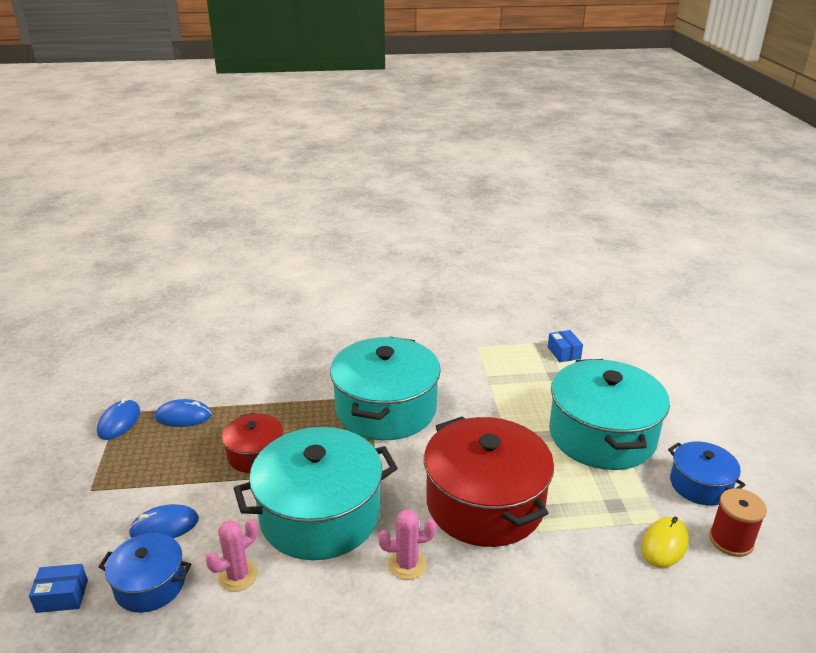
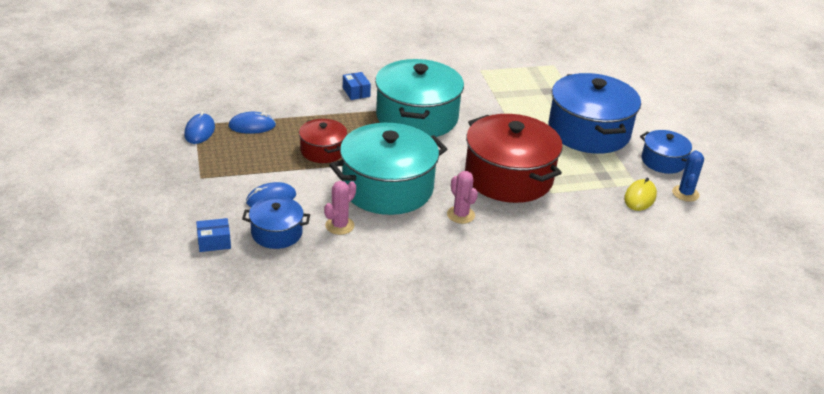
camera: 10 degrees left, 5 degrees up
pink cactus [378,509,437,580] -> pink cactus turned 75 degrees clockwise [447,171,478,224]
blue box [548,330,583,362] -> blue box moved to [343,72,371,100]
turquoise pot [549,359,670,470] -> blue pot [549,73,641,154]
red spool [709,488,767,557] -> blue cactus [672,150,704,202]

